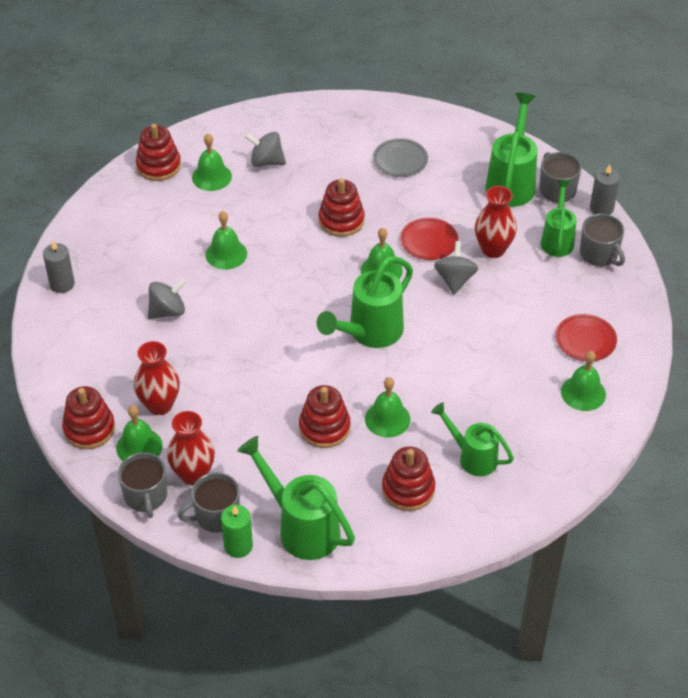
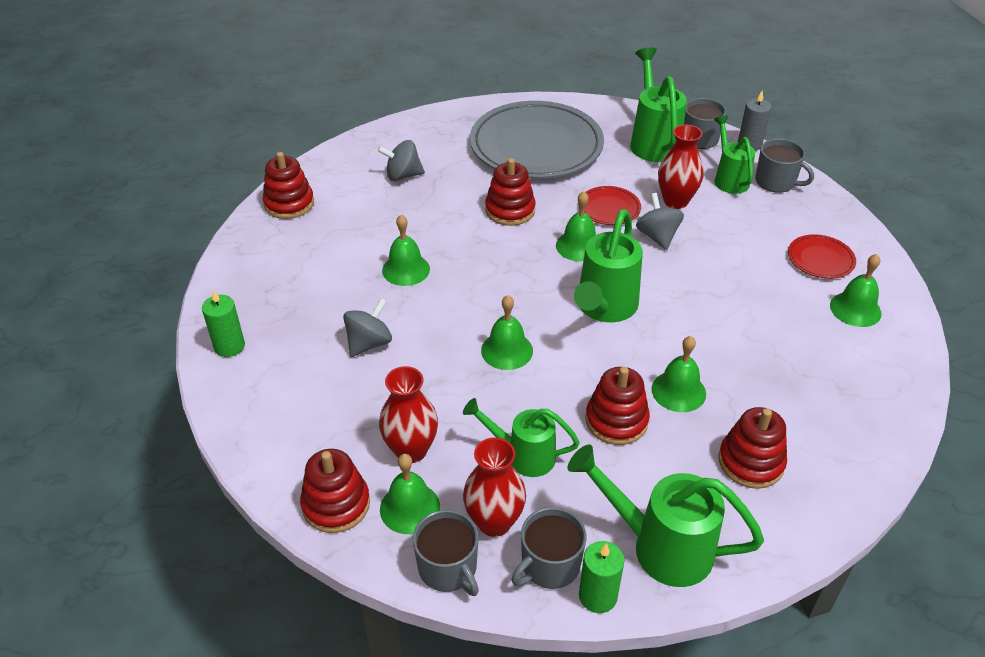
camera: 20 degrees left, 5 degrees down
grey candle [43,241,75,293] -> green candle [202,290,245,357]
green bell [192,134,232,191] -> green bell moved to [481,295,533,370]
grey plate [373,138,428,177] -> grey plate [470,101,604,179], size x2.31
green watering can [431,402,514,476] -> green watering can moved to [463,398,580,477]

